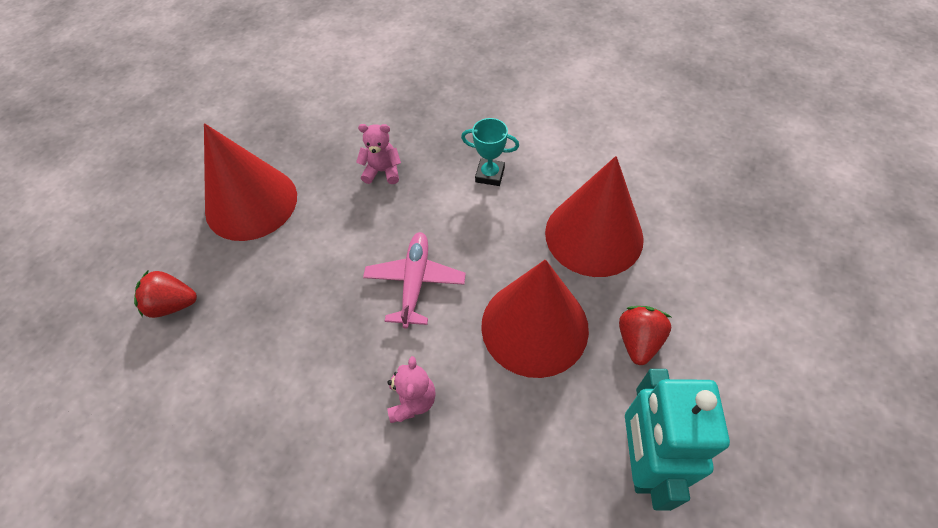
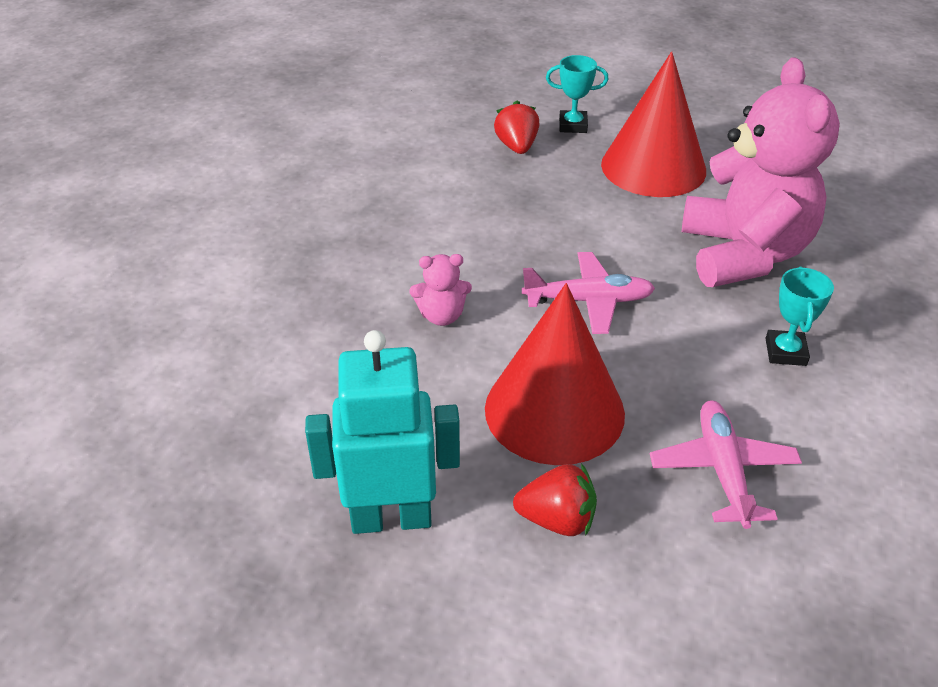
camera: 80 degrees right, 15 degrees down
pink teddy bear [356,124,401,184] -> pink teddy bear [682,57,840,287], size x2.49
red cone [545,156,644,277] -> pink plane [650,401,802,529]
none -> turquoise trophy [546,55,609,133]

